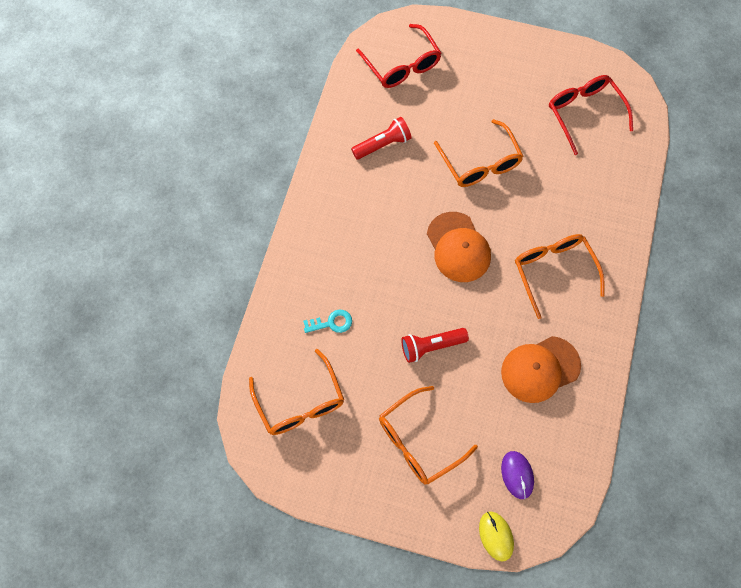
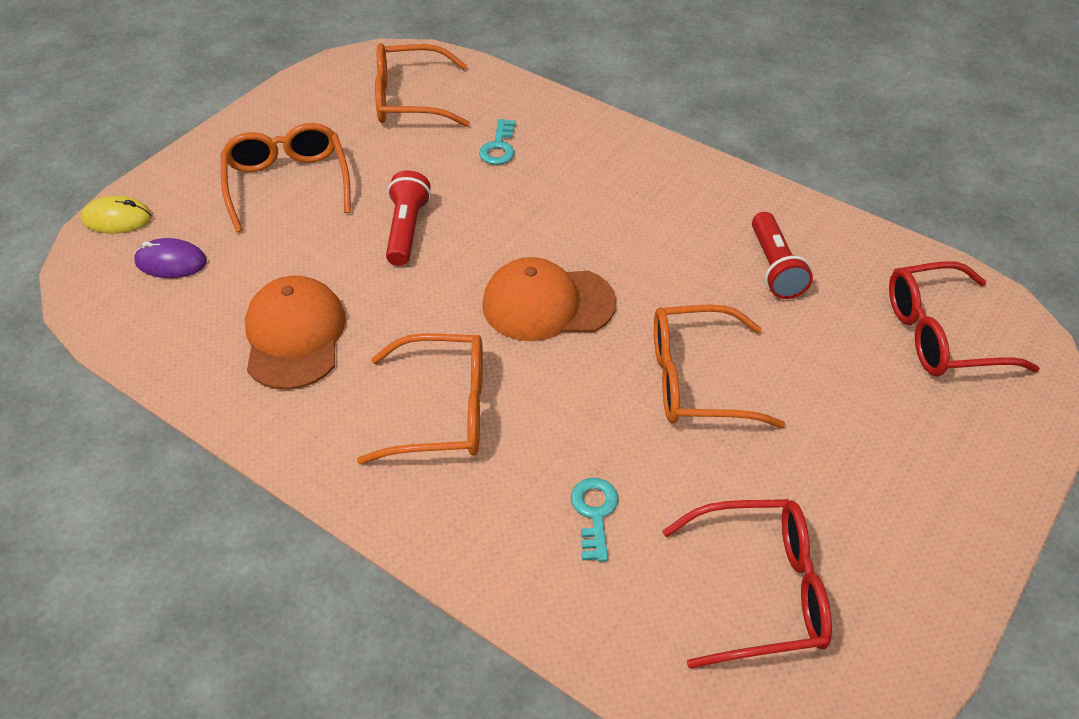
camera: 110 degrees right, 20 degrees down
none -> turquoise key [571,478,619,562]

